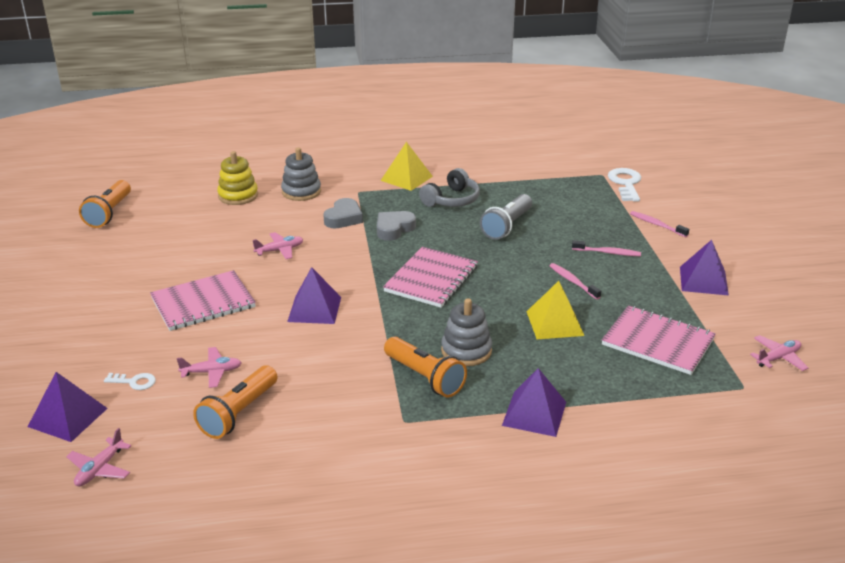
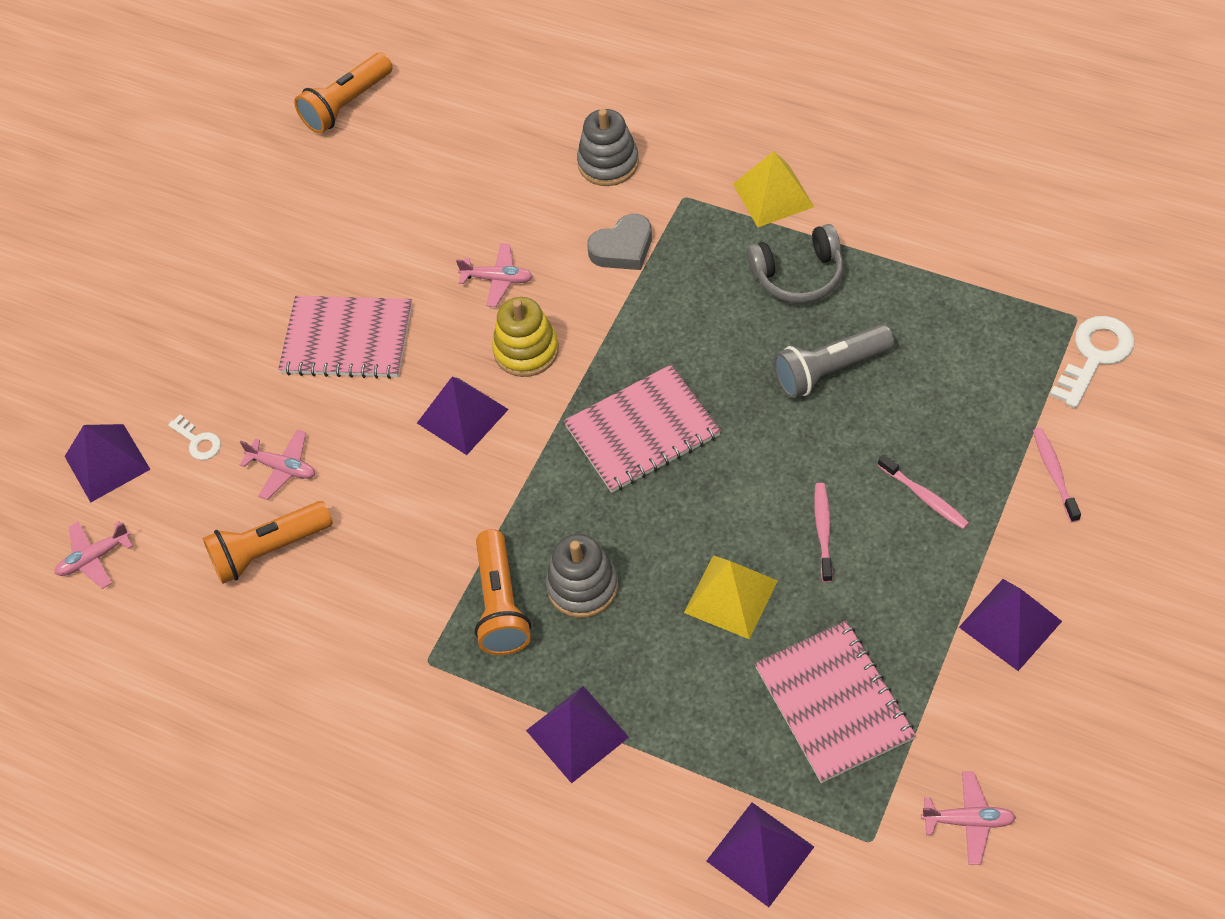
camera: 40 degrees right, 25 degrees up
yellow stacking toy [217,151,258,205] -> yellow stacking toy moved to [492,297,559,377]
grey heart [377,211,416,241] -> none
none -> purple pyramid [706,802,814,907]

